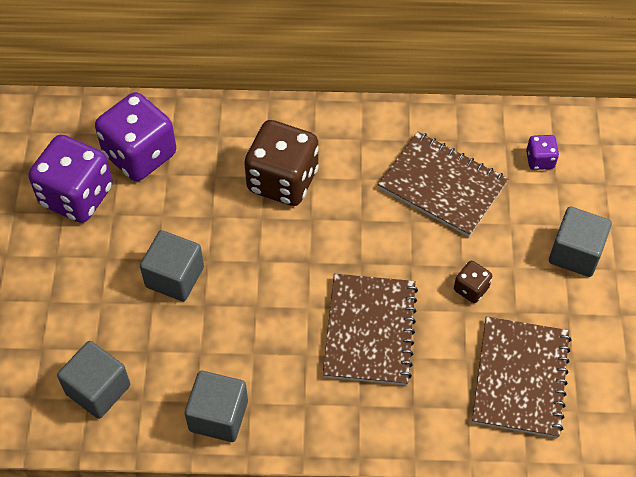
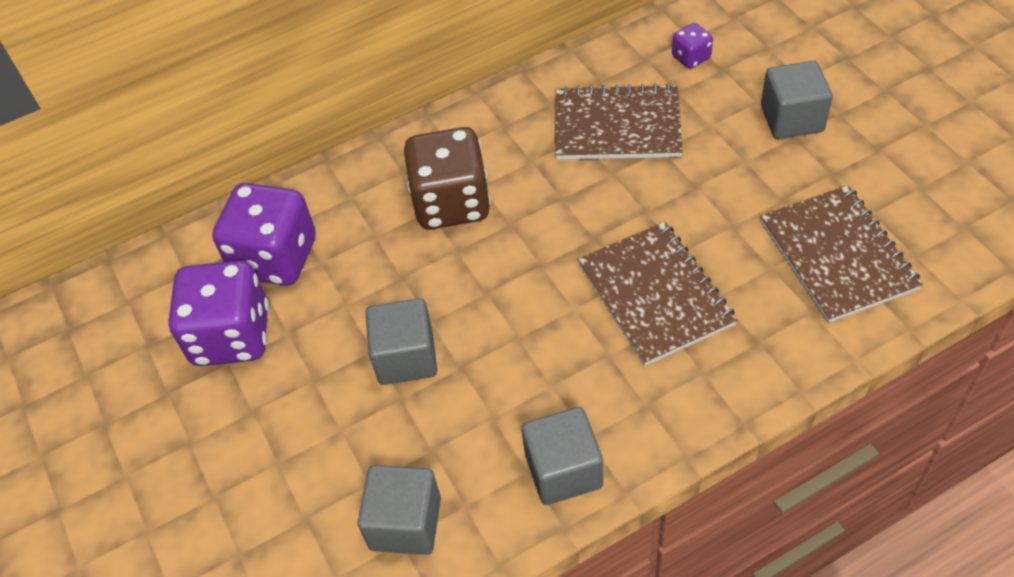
camera: 25 degrees left, 5 degrees down
brown dice [454,261,492,303] -> none

